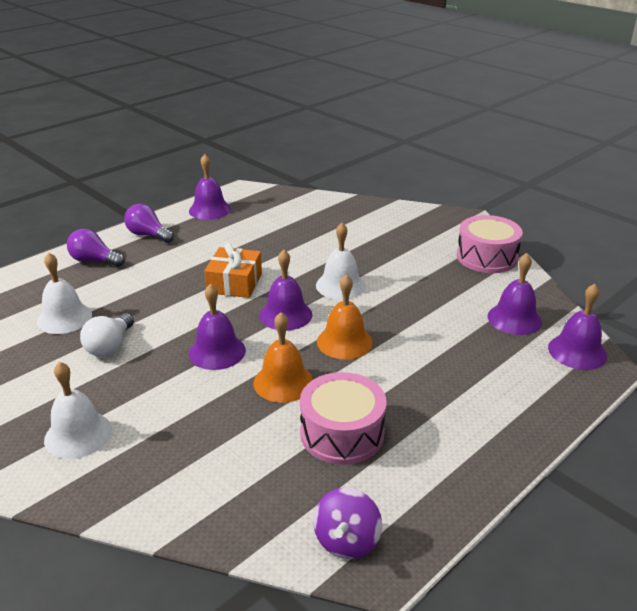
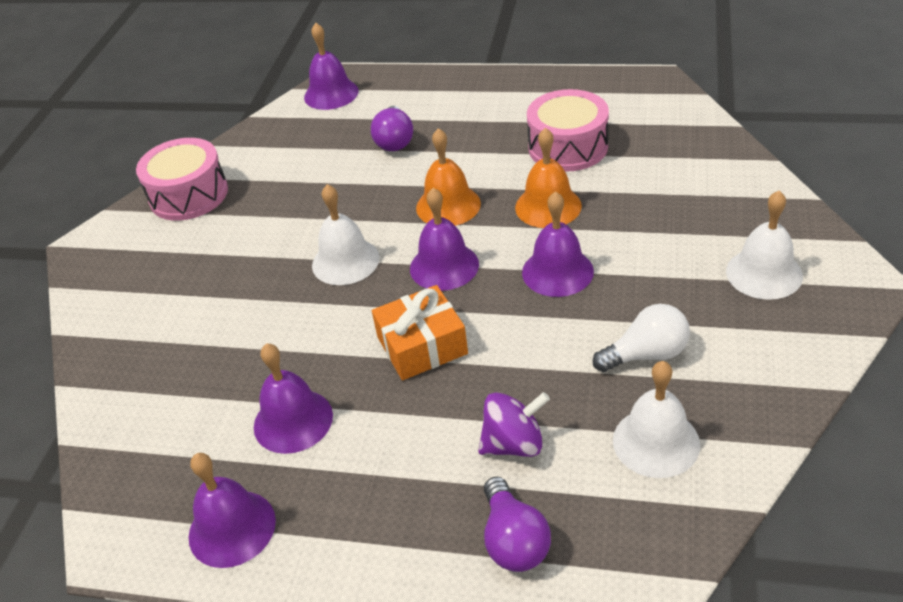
camera: 120 degrees left, 10 degrees up
purple light bulb [124,204,174,243] -> purple light bulb moved to [371,106,413,151]
purple spinning top [313,487,382,559] -> purple spinning top moved to [478,392,550,457]
purple bell [488,254,542,335] -> purple bell moved to [254,343,333,454]

